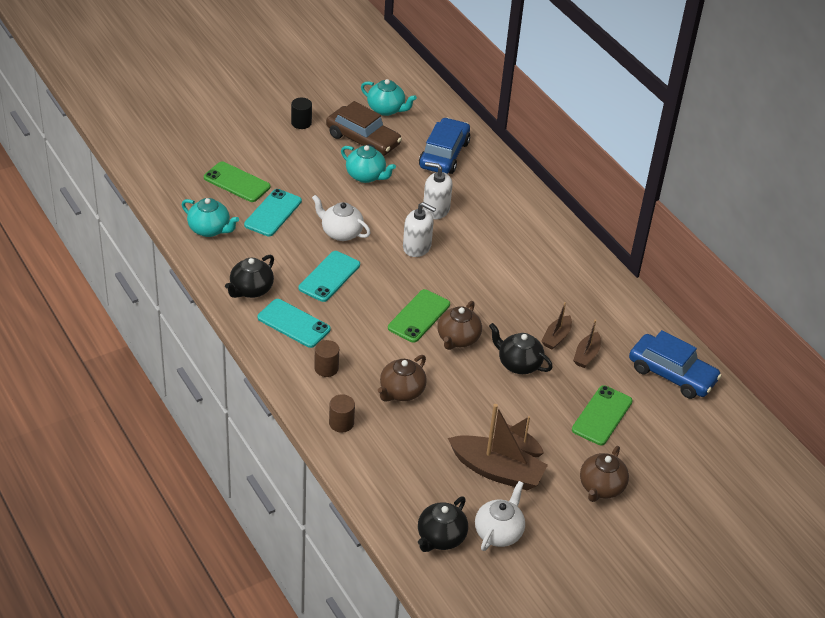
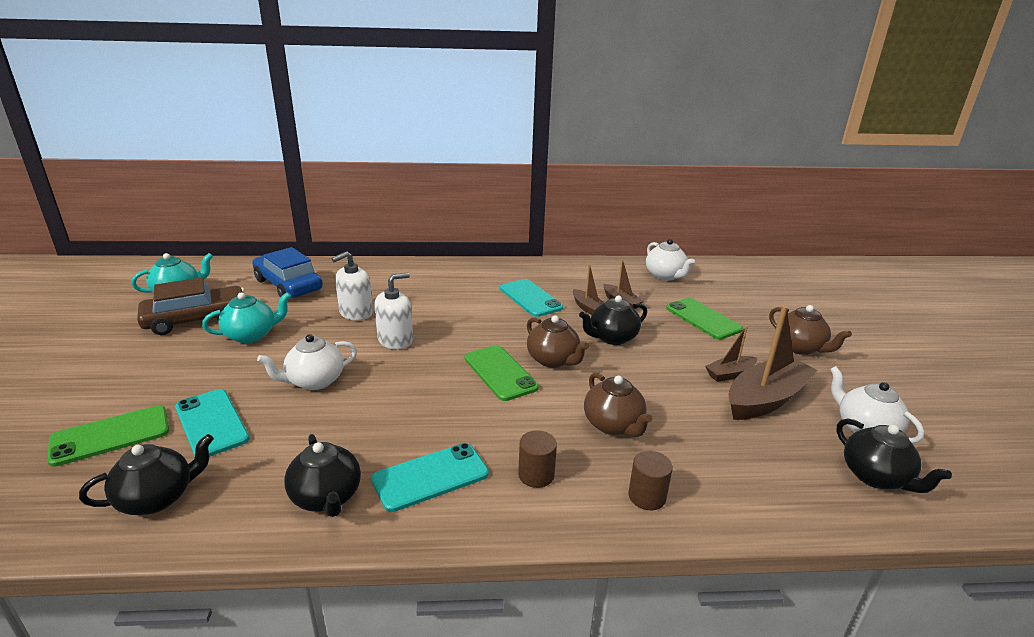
camera: 60 degrees left, 15 degrees down
turquoise teapot [182,198,239,237] -> black teapot [79,434,214,515]
black cylinder [291,98,312,129] -> none
turquoise phone [299,251,360,302] -> turquoise phone moved to [500,279,563,317]
blue car [629,330,722,399] -> white teapot [646,239,695,281]

